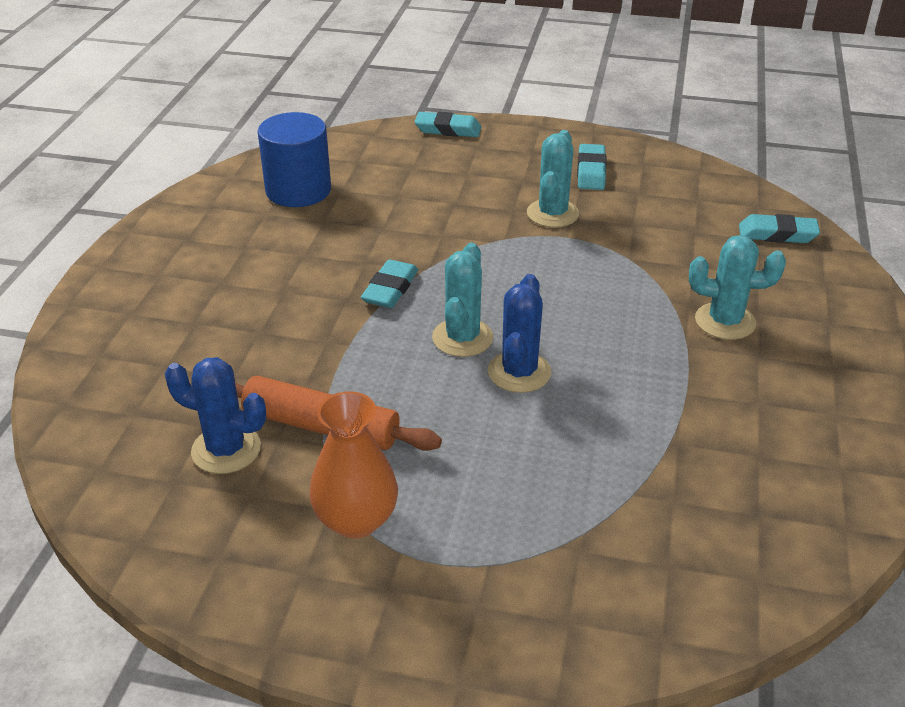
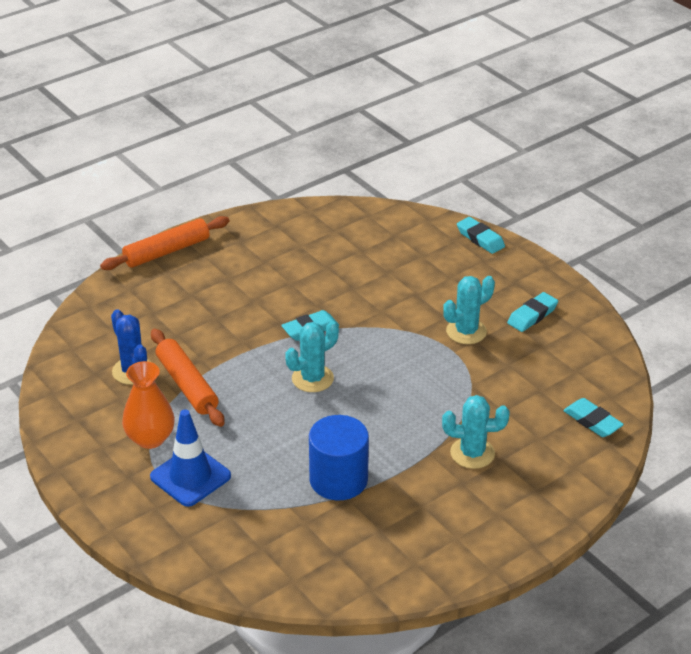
camera: 40 degrees right, 0 degrees up
blue cylinder [258,112,331,207] -> blue cylinder moved to [309,415,369,500]
blue cactus [488,274,551,393] -> none
turquoise cactus [689,235,786,340] -> turquoise cactus turned 45 degrees counterclockwise [442,395,510,469]
none -> orange rolling pin [100,216,229,270]
none -> blue traffic cone [150,409,231,507]

